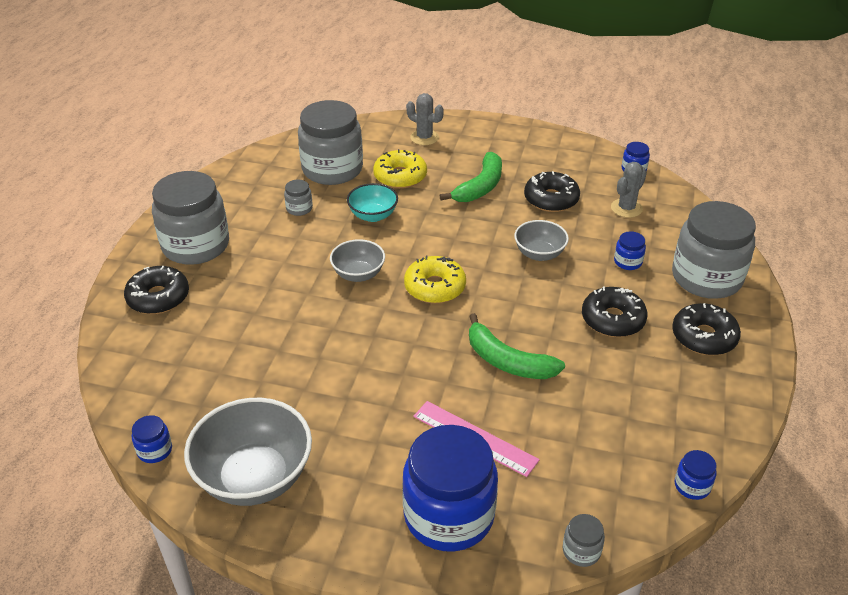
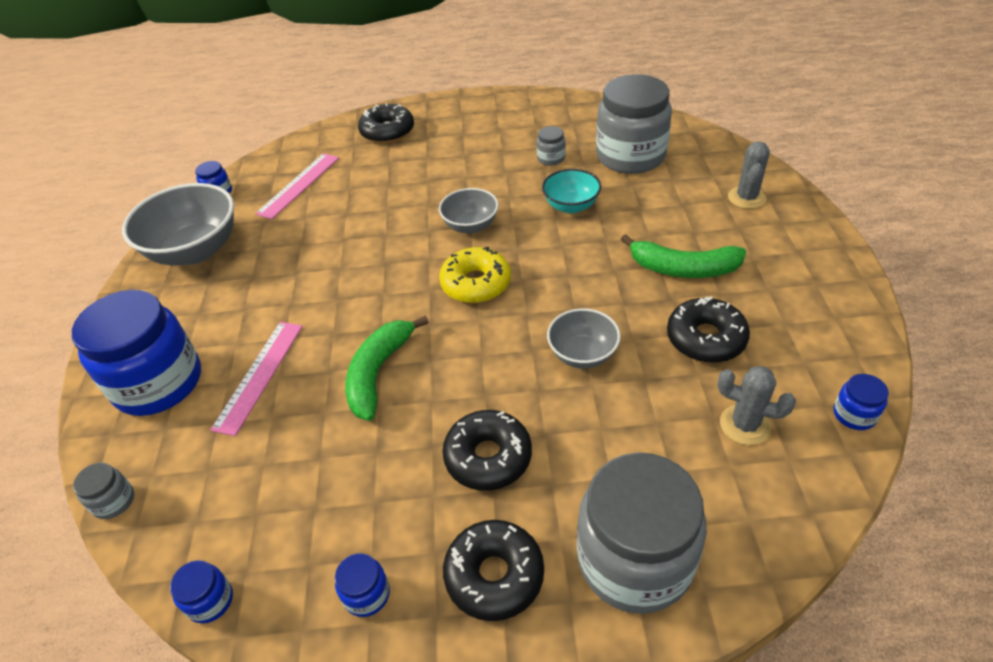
camera: 75 degrees right, 5 degrees up
grey jar [152,171,229,265] -> none
yellow donut [373,149,427,189] -> none
blue jar [614,231,646,270] -> blue jar moved to [335,553,390,617]
none -> pink ruler [255,153,339,219]

